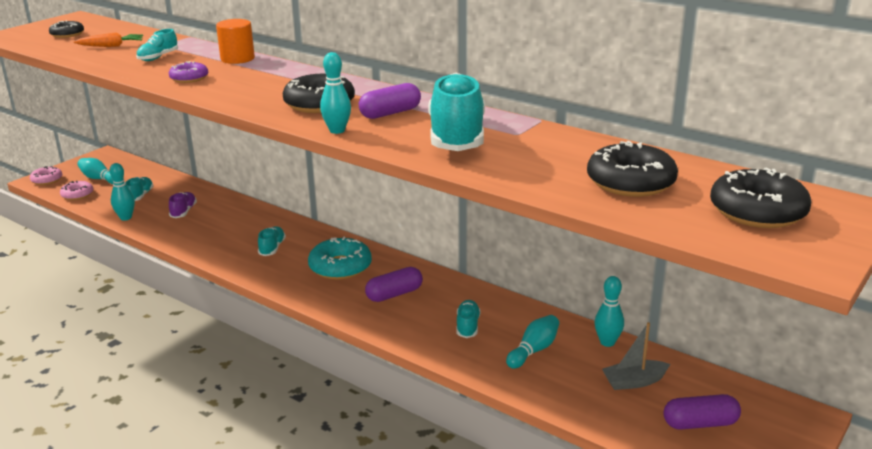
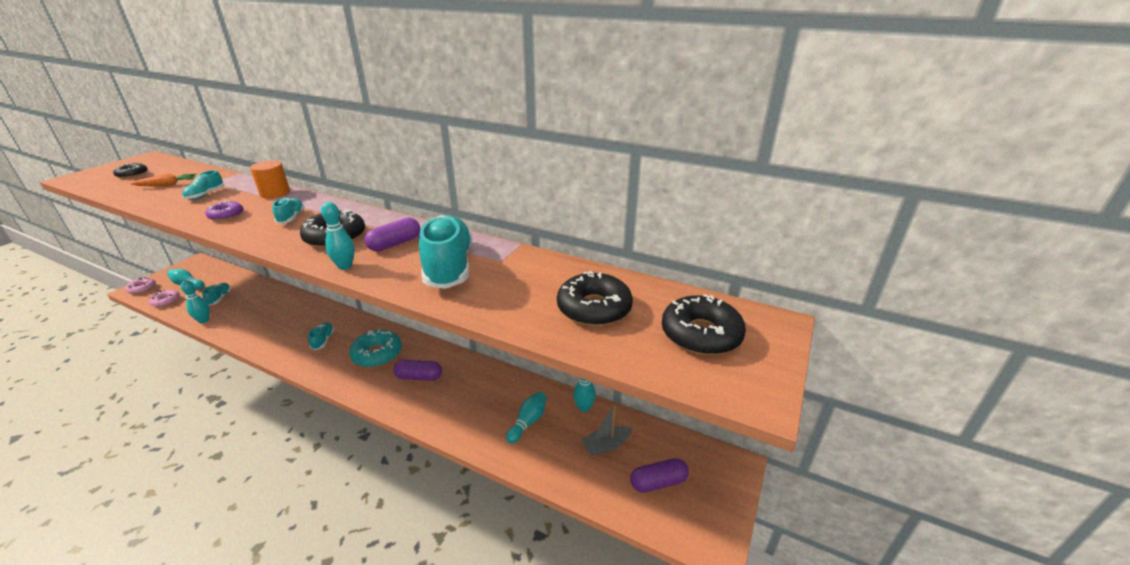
camera: 10 degrees left, 5 degrees up
purple shoe [169,192,197,218] -> none
purple capsule [365,267,423,302] -> purple capsule turned 45 degrees clockwise [393,360,442,381]
turquoise shoe [456,300,481,338] -> turquoise shoe moved to [272,198,305,224]

